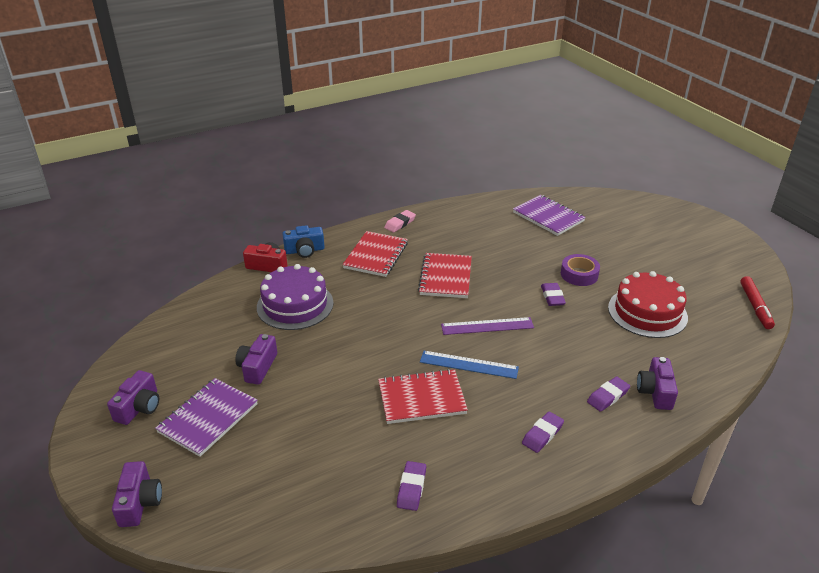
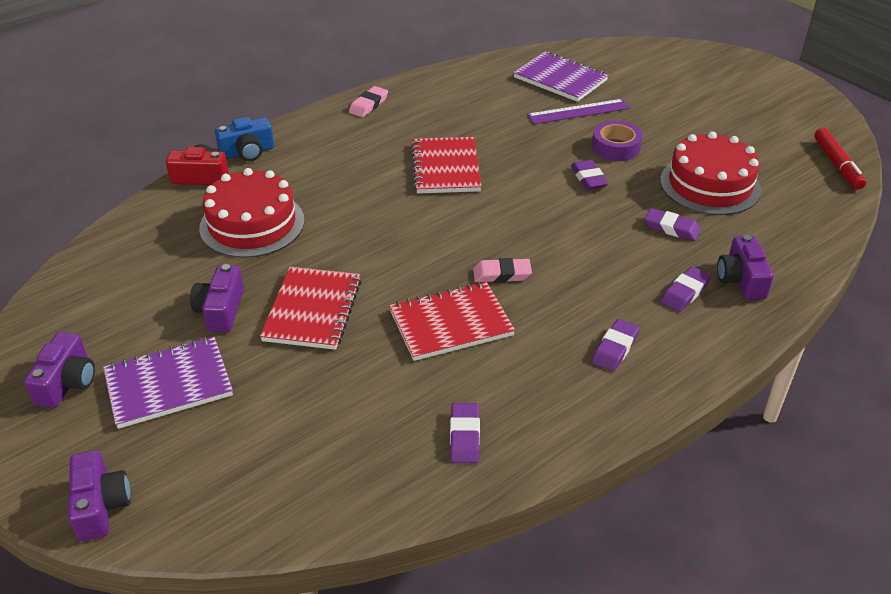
camera: 10 degrees left, 5 degrees up
purple notebook [155,378,258,457] -> purple notebook turned 45 degrees clockwise [103,337,233,429]
purple cake [257,264,334,330] -> red cake [199,168,305,258]
red notebook [342,231,408,277] -> red notebook moved to [260,267,361,350]
blue ruler [420,351,519,379] -> pink eraser [473,258,532,283]
purple ruler [441,317,534,335] -> purple ruler moved to [527,99,630,124]
none -> purple eraser [645,208,701,241]

